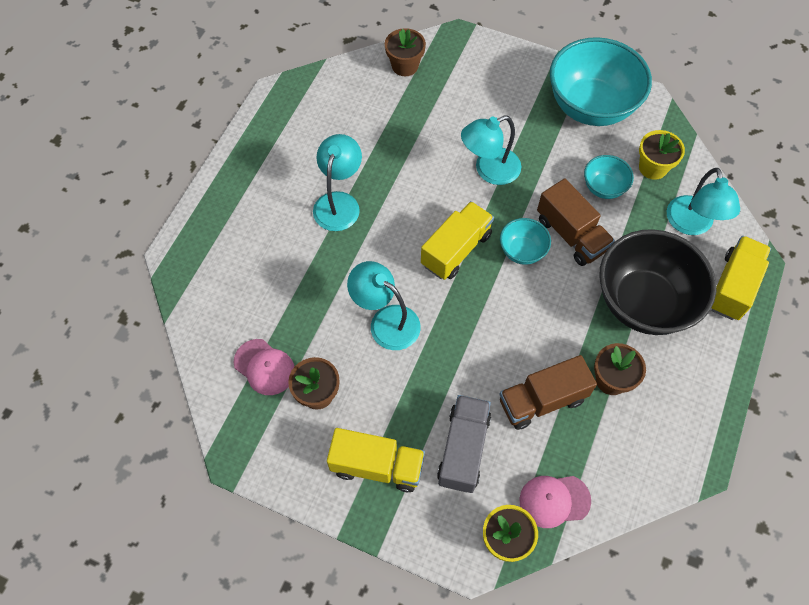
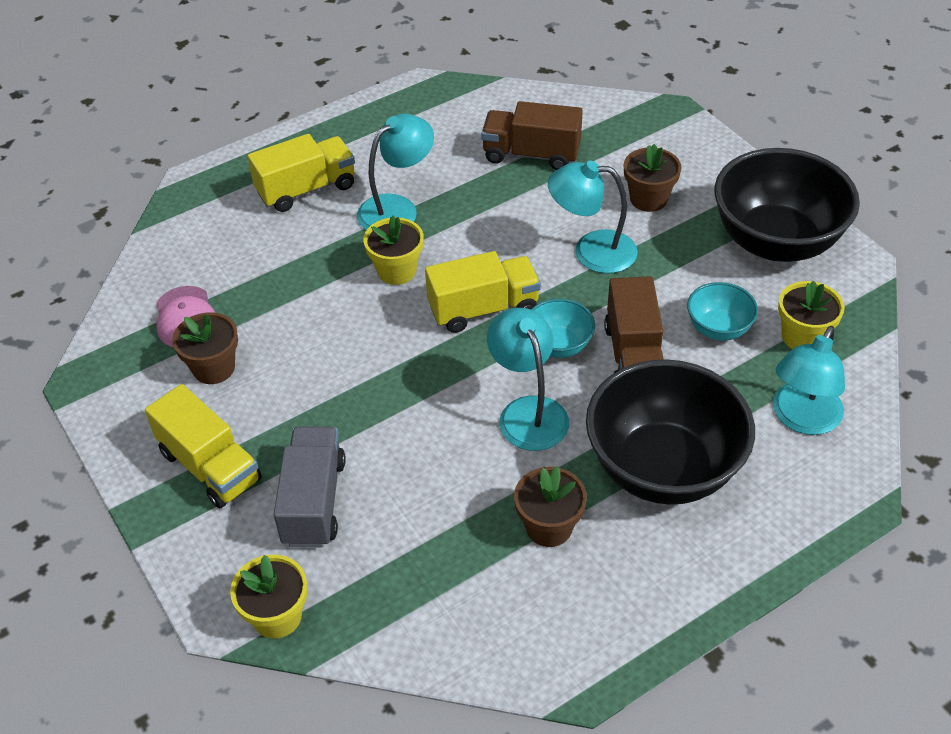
camera: 35 degrees right, 15 degrees down
turquoise lamp [347,261,421,350] -> turquoise lamp moved to [487,308,569,451]
brown flower pot [385,28,426,76] -> brown flower pot moved to [624,144,681,212]
grey truck [437,395,491,493] -> grey truck turned 45 degrees counterclockwise [274,426,346,547]
brown truck [499,355,597,430] -> brown truck moved to [481,101,583,170]
pink cap [519,476,591,528] -> none
turquoise bowl [550,37,652,126] -> black bowl [715,148,860,262]
yellow truck [711,236,771,320] -> yellow truck moved to [248,134,355,212]
none -> yellow flower pot [363,216,424,285]

